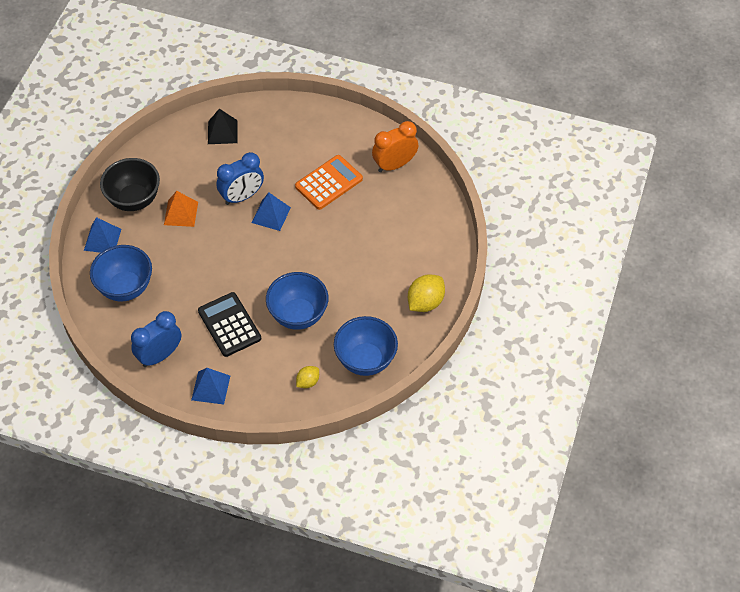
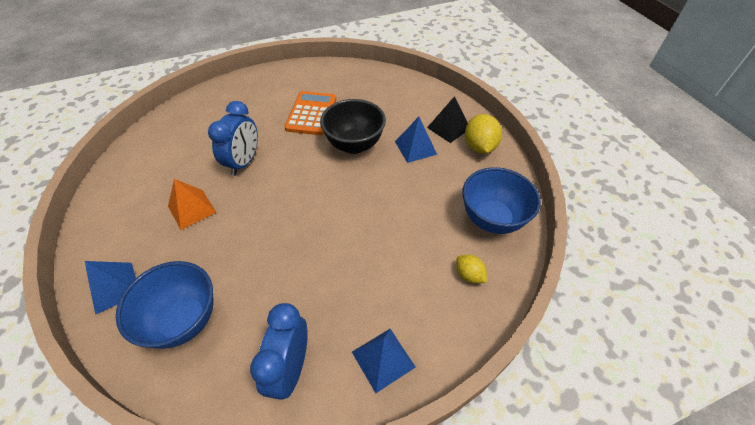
camera: 40 degrees left, 5 degrees down
black bowl [100,158,160,211] -> black bowl moved to [320,99,386,154]
black calculator [198,292,261,357] -> none
black pyramid [208,109,237,144] -> black pyramid moved to [427,96,468,143]
blue pyramid [251,193,291,231] -> blue pyramid moved to [395,117,437,163]
blue bowl [266,272,329,330] -> none
yellow lemon [296,366,319,388] -> yellow lemon turned 45 degrees counterclockwise [456,255,487,283]
orange clock [372,121,418,172] -> none

